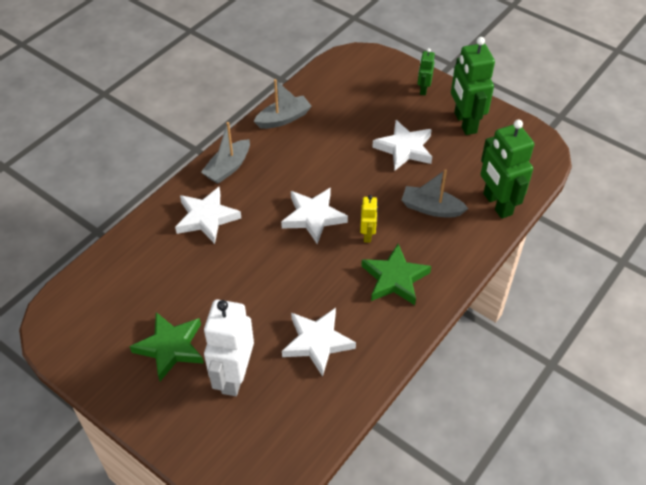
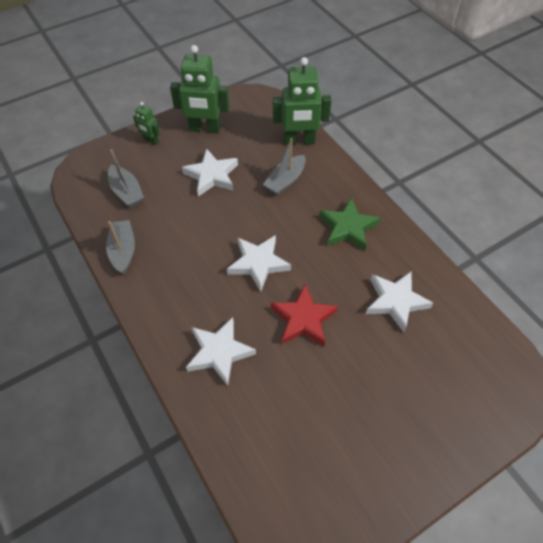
camera: 70 degrees left, 5 degrees up
green star [129,312,204,381] -> none
grey boat [201,122,250,184] -> grey boat moved to [108,149,144,207]
white robot [204,299,254,396] -> none
yellow robot [360,195,378,243] -> none
none -> red star [271,284,338,346]

